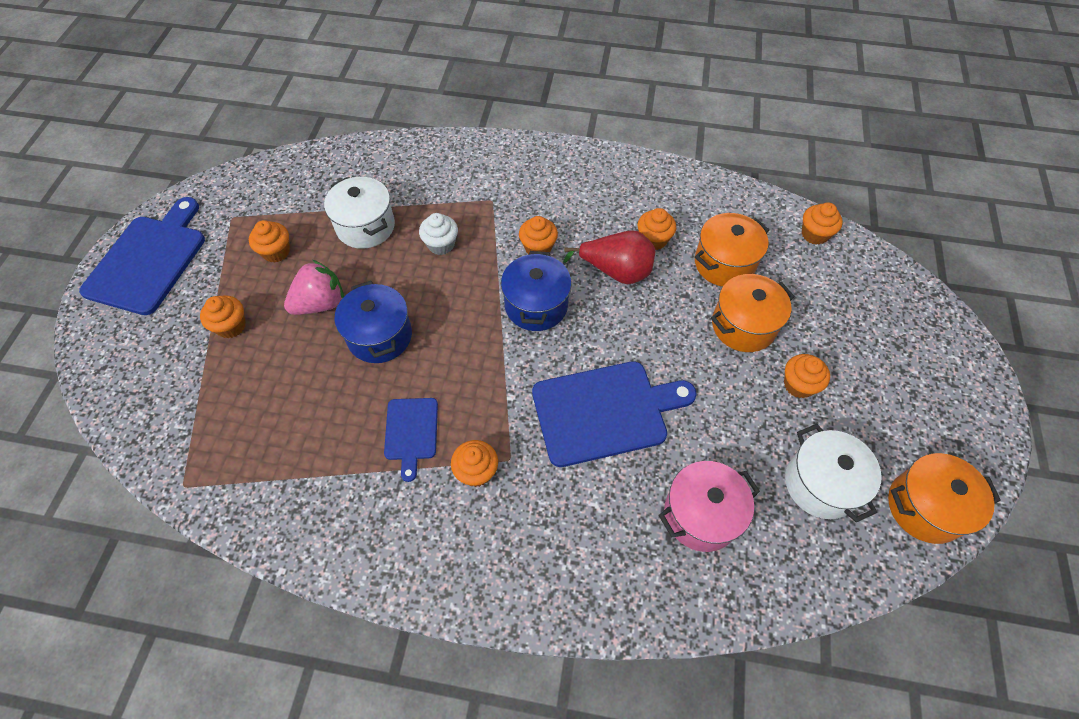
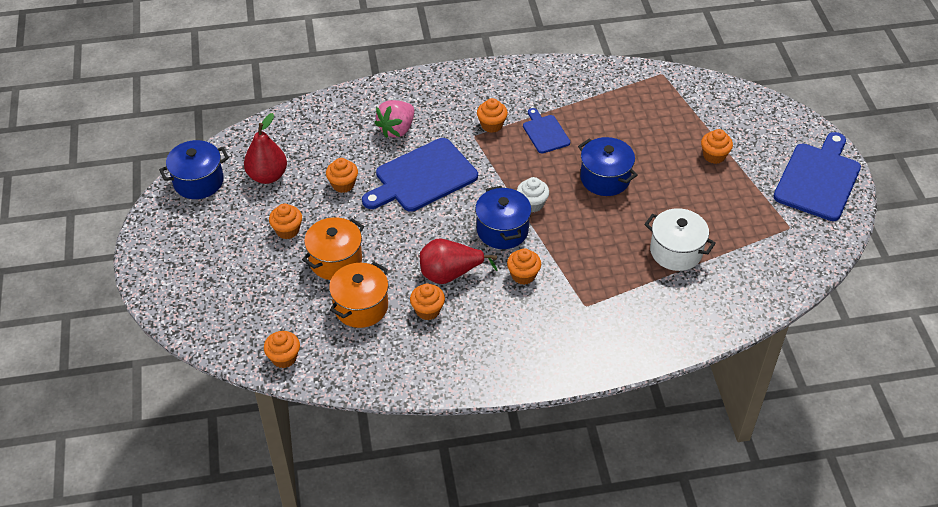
camera: 160 degrees right, 10 degrees down
blue cutting board [79,197,205,315] -> blue cutting board turned 150 degrees counterclockwise [773,132,861,221]
orange cupcake [249,220,290,263] -> orange cupcake moved to [326,158,358,193]
pink strawberry [284,260,344,315] -> pink strawberry moved to [374,100,414,138]
white cupcake [419,213,458,255] -> white cupcake moved to [517,177,549,212]
pink pot [659,461,760,552] -> none
white pot [785,424,882,522] -> red pear [244,113,287,184]
orange pot [888,453,1001,544] -> blue pot [159,140,229,199]

